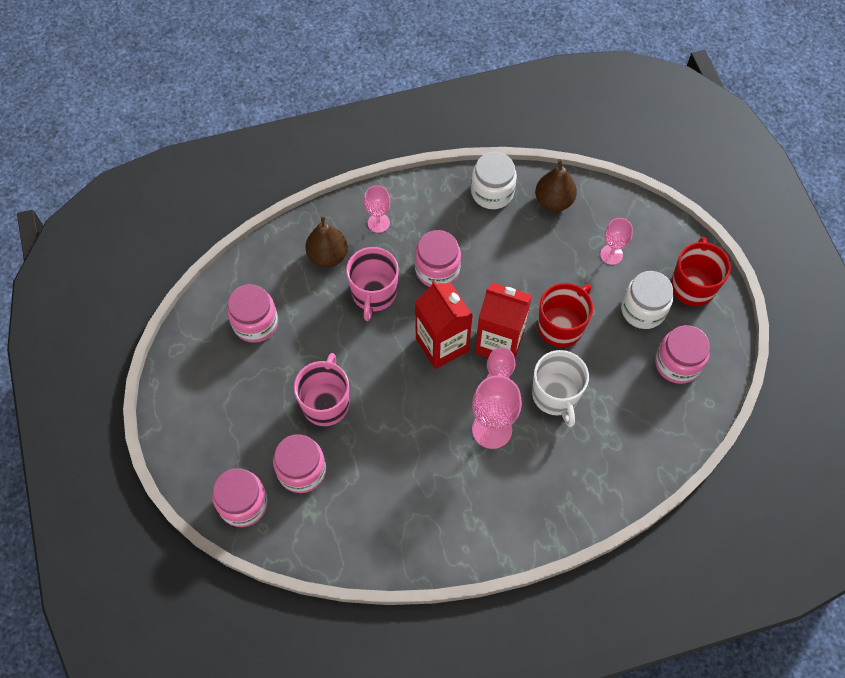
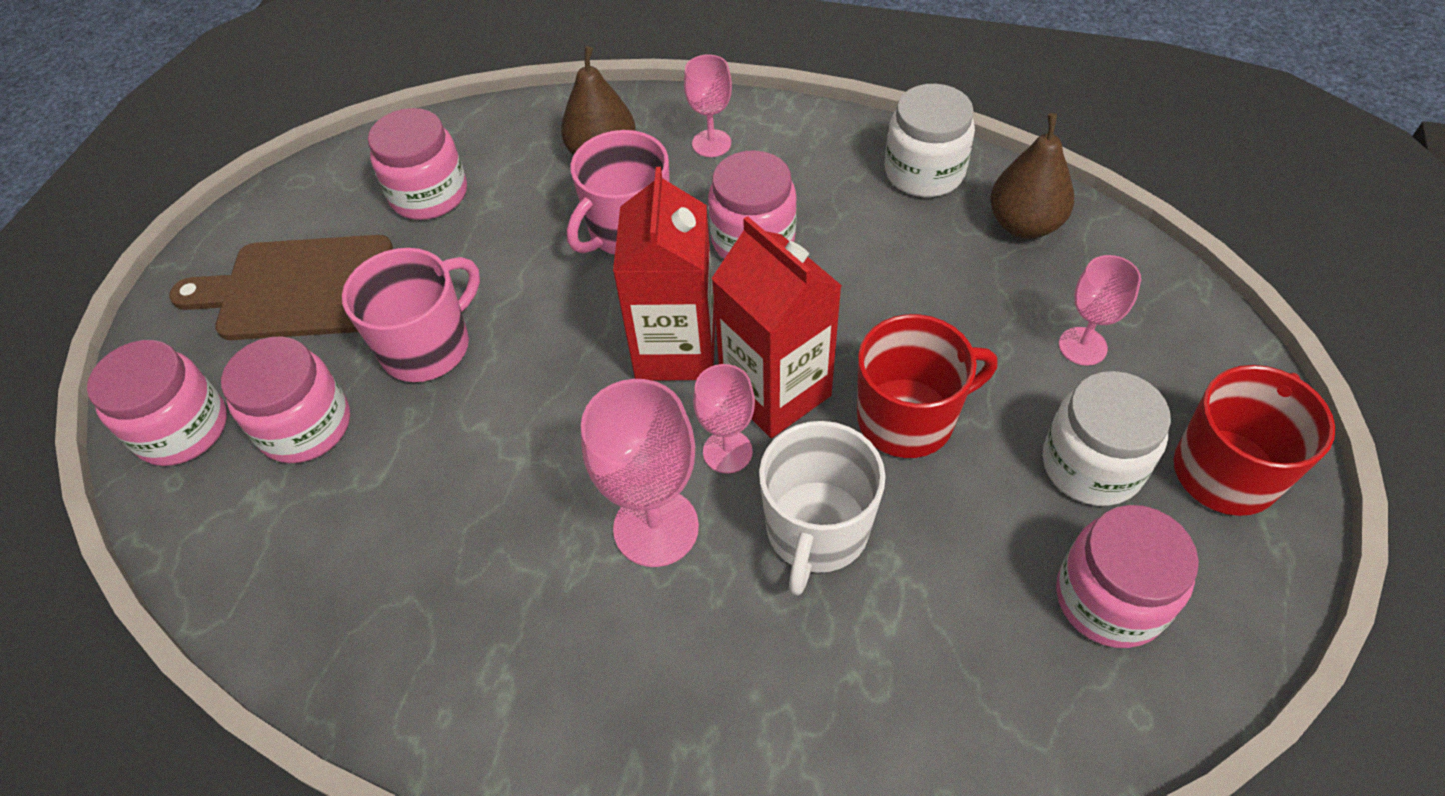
camera: 35 degrees right, 10 degrees down
none -> brown cutting board [169,235,393,340]

